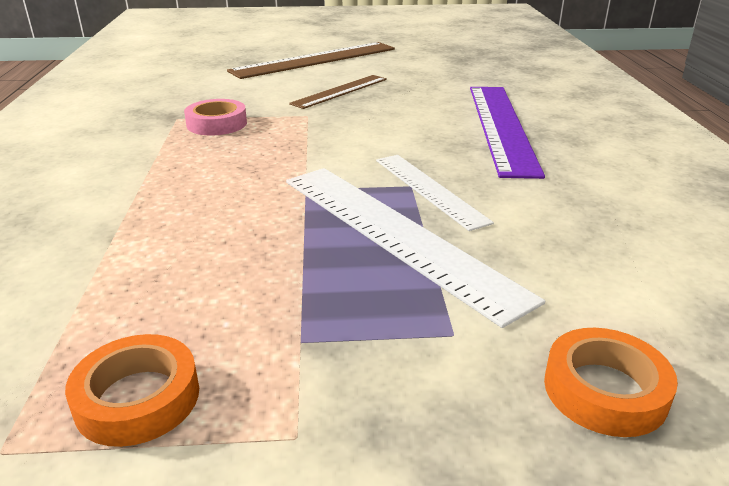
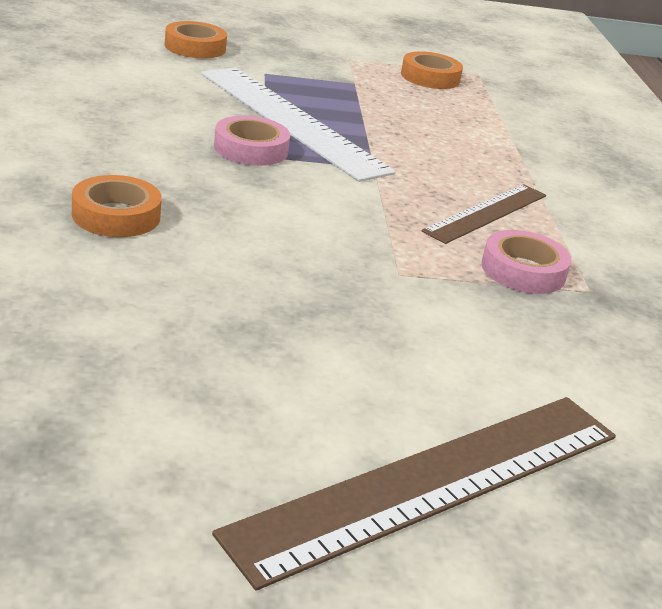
camera: 175 degrees right, 0 degrees up
brown ruler [289,75,387,109] -> brown ruler moved to [421,184,546,244]
white ruler [376,155,494,231] -> pink tape [214,116,290,166]
purple ruler [470,87,545,179] -> orange tape [72,175,162,237]

